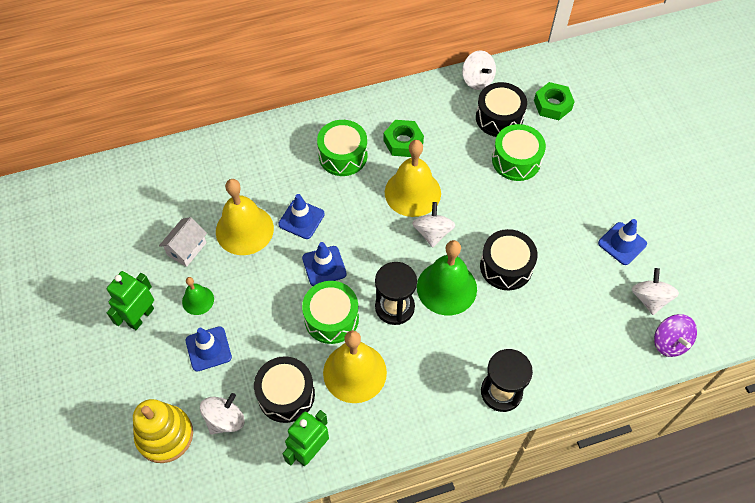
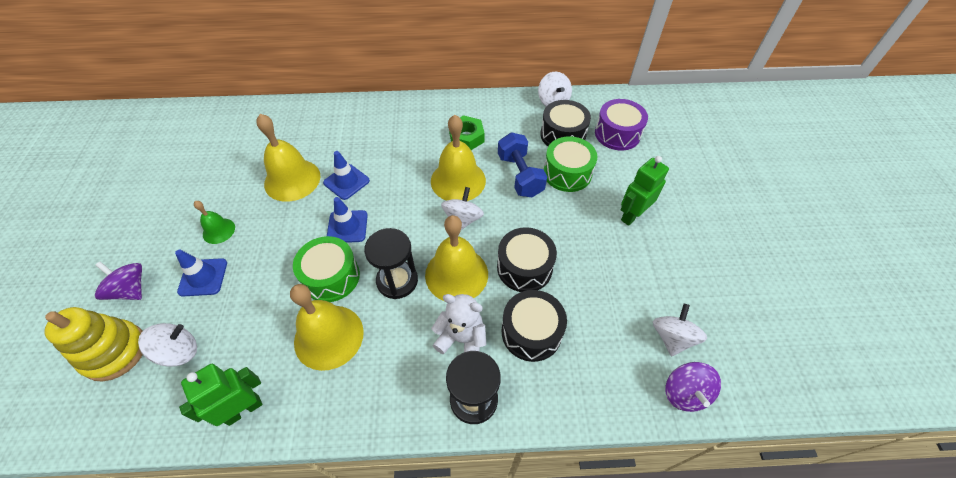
camera: 15 degrees right, 5 degrees down
green robot [107,271,154,330] -> green robot moved to [621,156,669,226]
white house [159,217,207,267] -> none
black drum [254,356,315,423] -> black drum moved to [502,290,567,362]
green drum [317,120,367,176] -> none
green bell [417,240,477,315] -> yellow bell [425,215,488,301]
green nut [534,82,575,120] -> purple drum [595,99,648,150]
blue traffic cone [598,219,647,265] -> none
none -> purple spinning top [95,262,142,300]
none -> white teddy bear [431,294,486,355]
none -> blue dumbbell [498,132,547,197]

